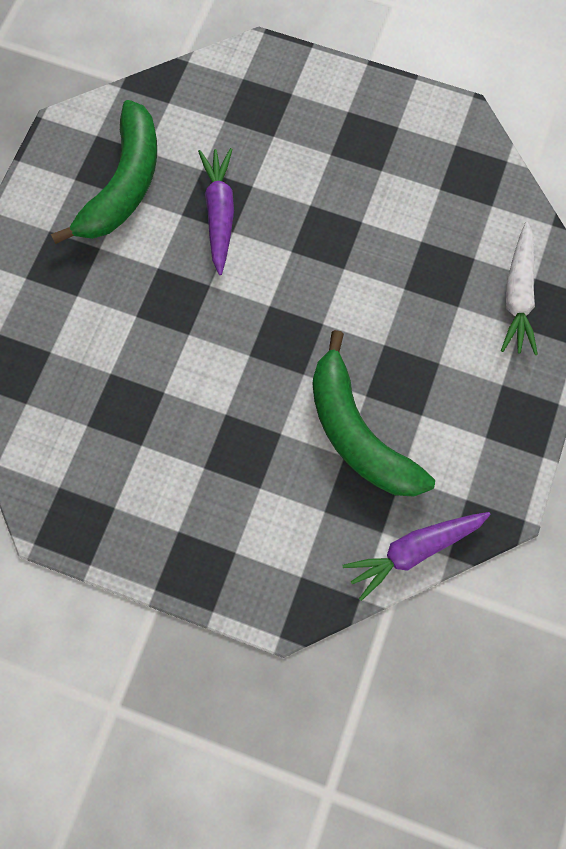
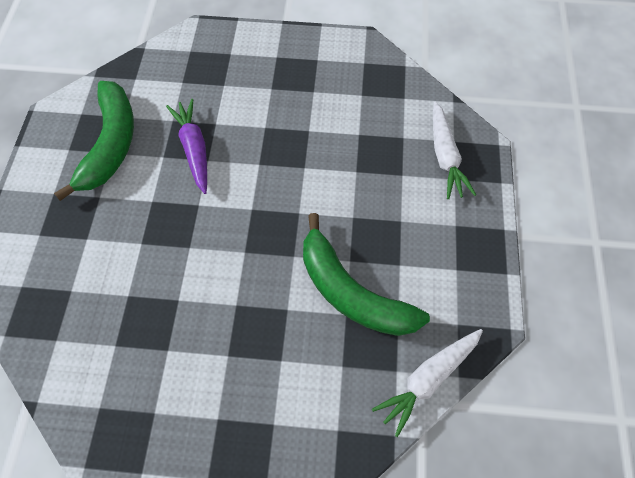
camera: 15 degrees left, 10 degrees down
purple carrot [342,512,491,601] -> white carrot [372,329,483,437]

